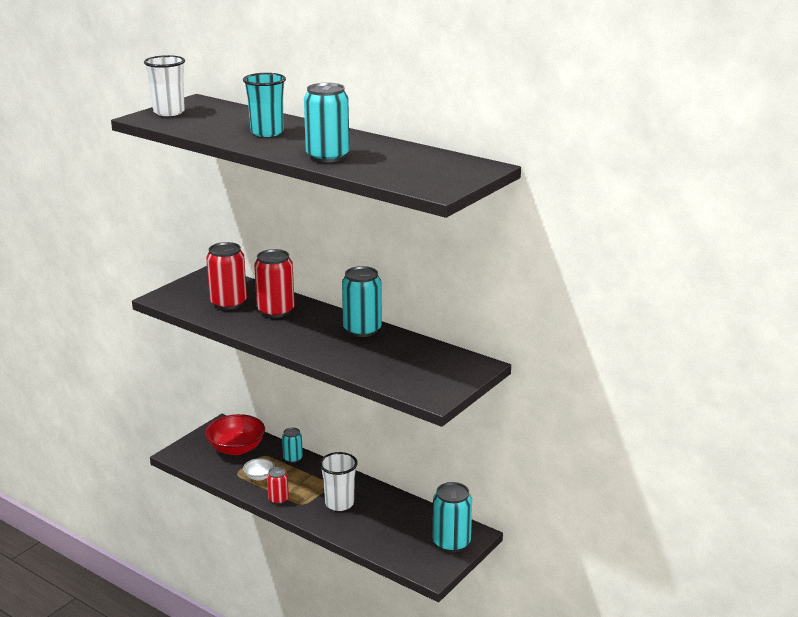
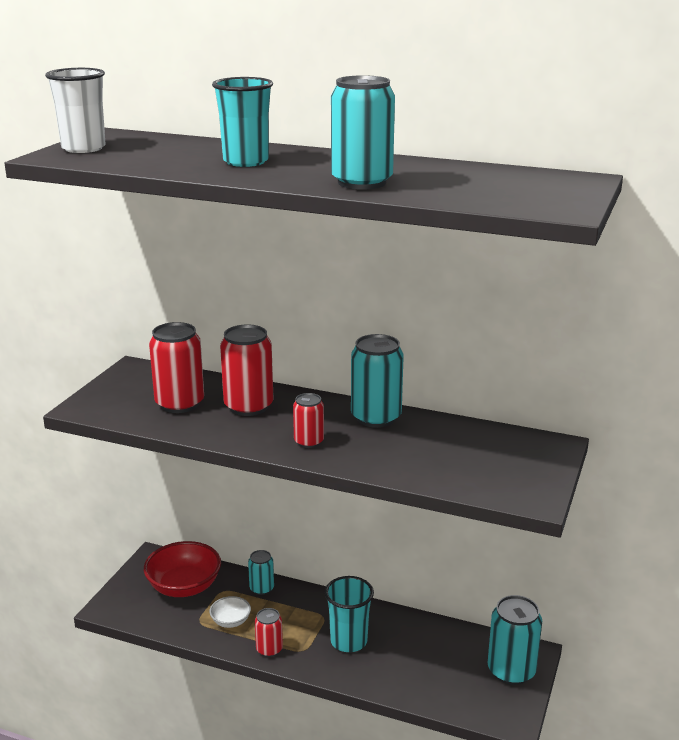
camera: 15 degrees left, 0 degrees up
white cup [320,452,358,511] -> turquoise cup [325,576,374,652]
none -> red can [293,393,324,448]

